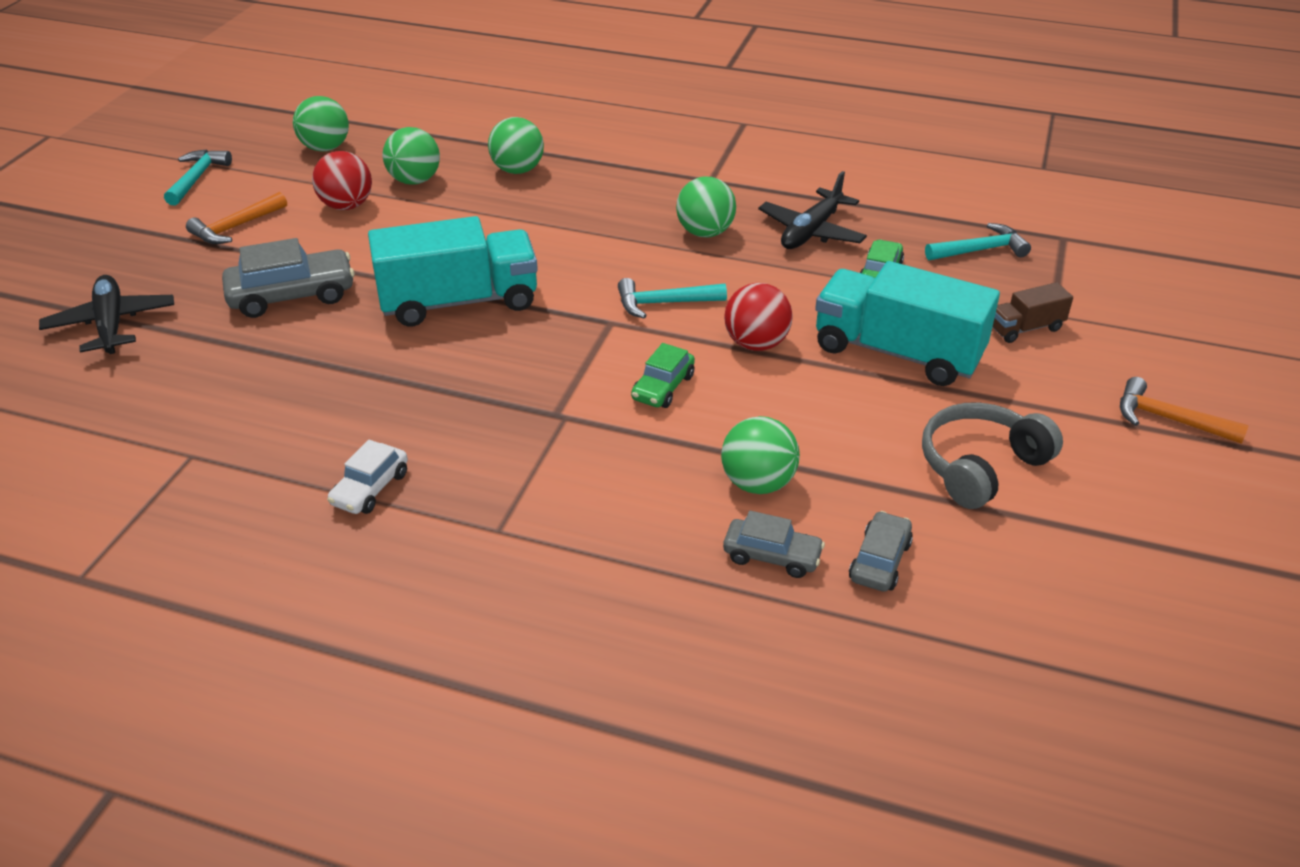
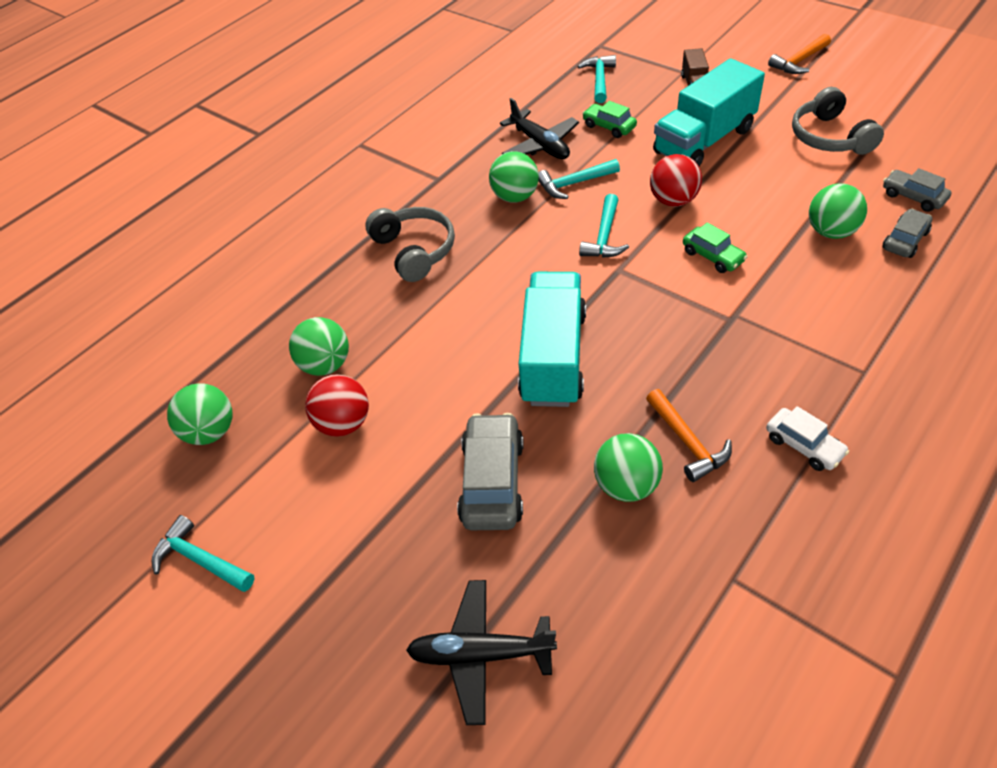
camera: 65 degrees left, 10 degrees up
orange hammer [186,192,287,244] -> orange hammer moved to [646,389,732,482]
green ball [488,117,544,174] -> green ball moved to [594,433,663,502]
none -> grey headphones [365,207,455,282]
none -> turquoise hammer [538,159,620,199]

